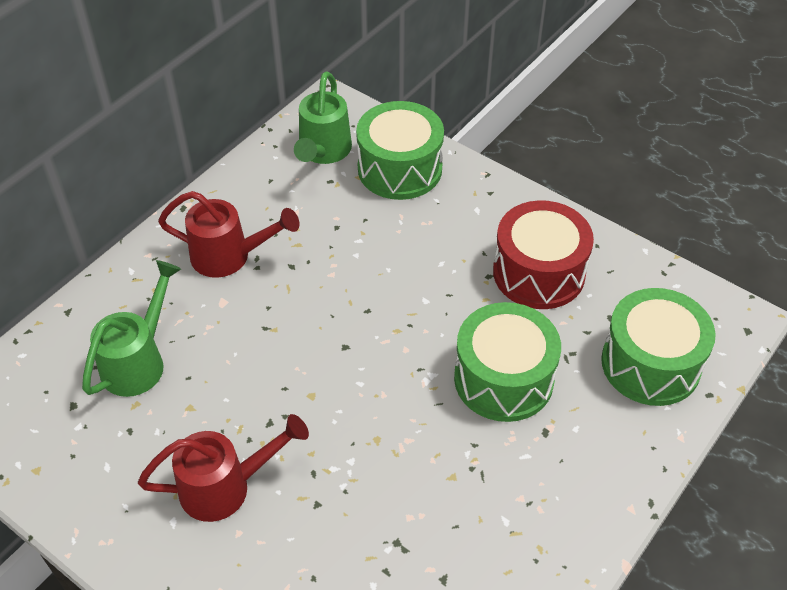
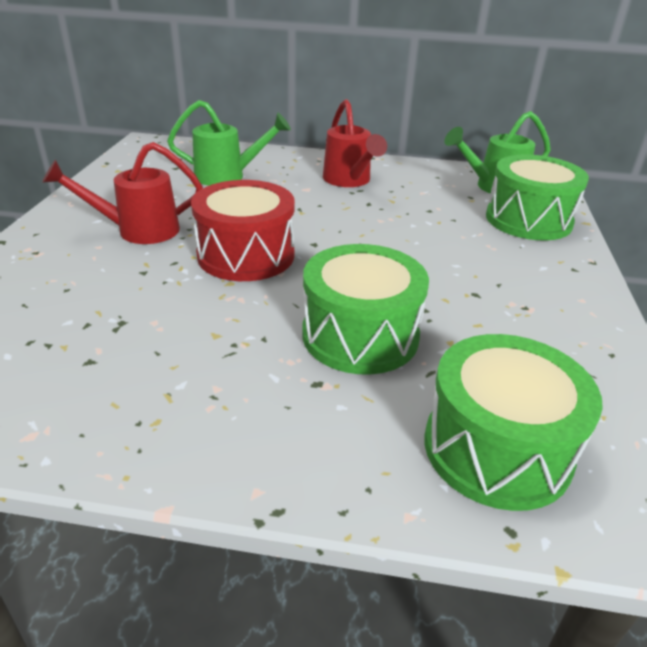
camera: 60 degrees right, 15 degrees down
red watering can [138,414,309,522] -> red watering can turned 120 degrees clockwise [42,142,203,244]
red drum [493,200,594,309] -> red drum moved to [191,180,295,281]

